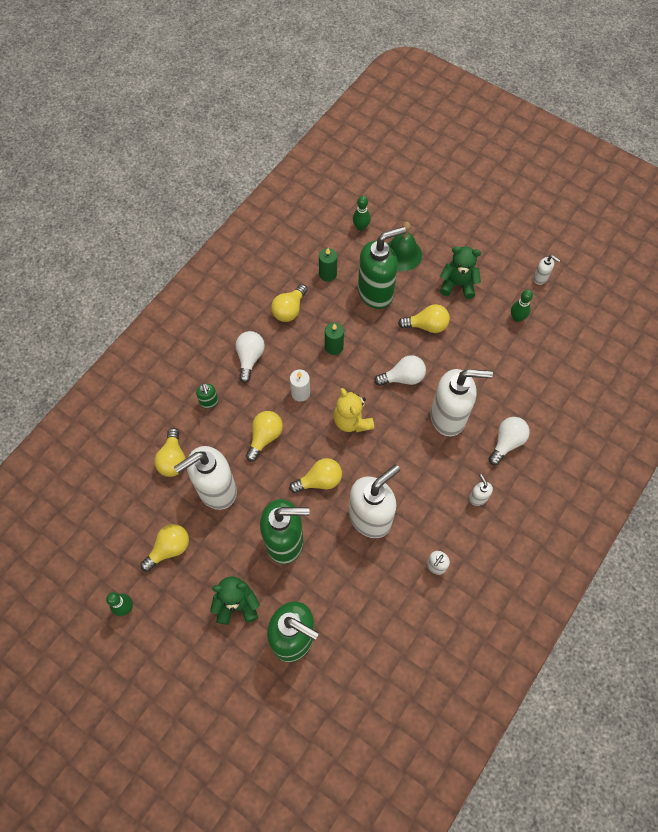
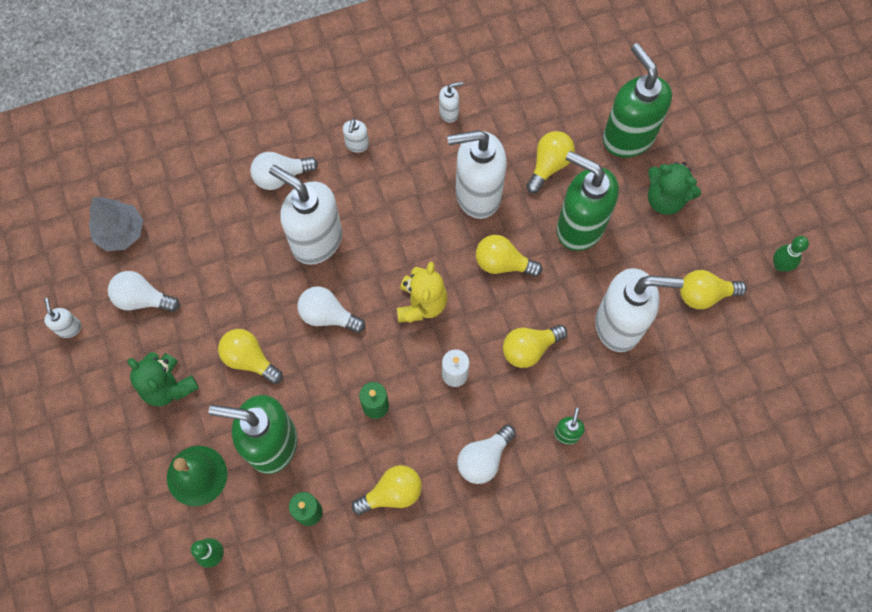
camera: 145 degrees left, 5 degrees up
yellow light bulb [154,428,186,477] -> yellow light bulb moved to [526,131,575,193]
green bowling pin [511,290,533,322] -> white light bulb [108,271,180,312]
none -> grey tree [89,197,143,251]

